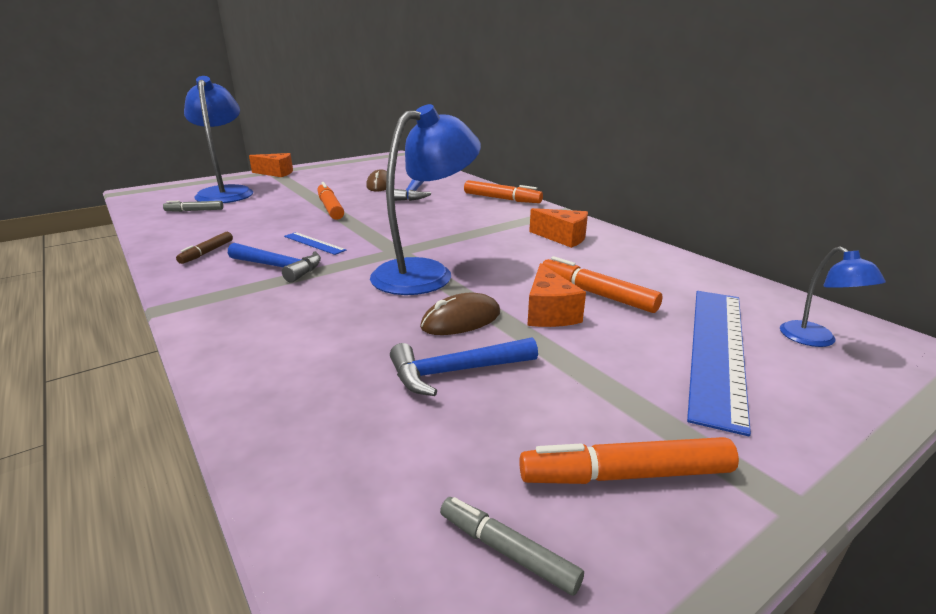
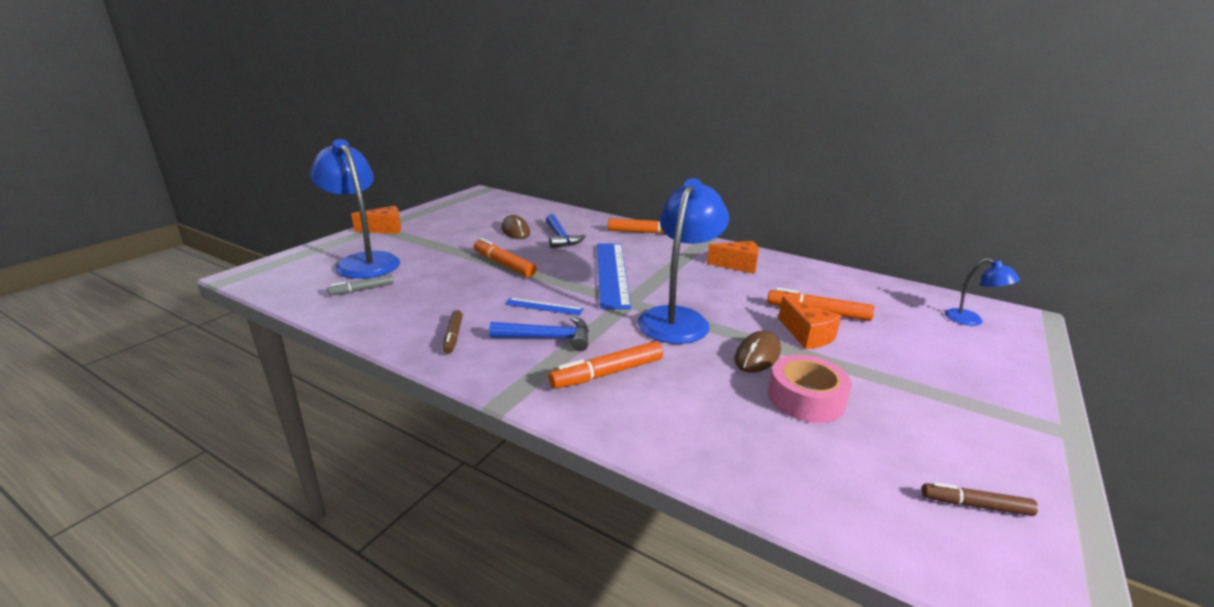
camera: 25 degrees left, 0 degrees up
blue hammer [390,337,538,396] -> pink tape [768,355,852,423]
grey marker [440,497,584,596] -> brown marker [922,482,1038,516]
orange marker [519,437,739,484] -> orange marker moved to [549,341,663,389]
blue ruler [687,291,751,436] -> blue ruler moved to [597,243,631,309]

